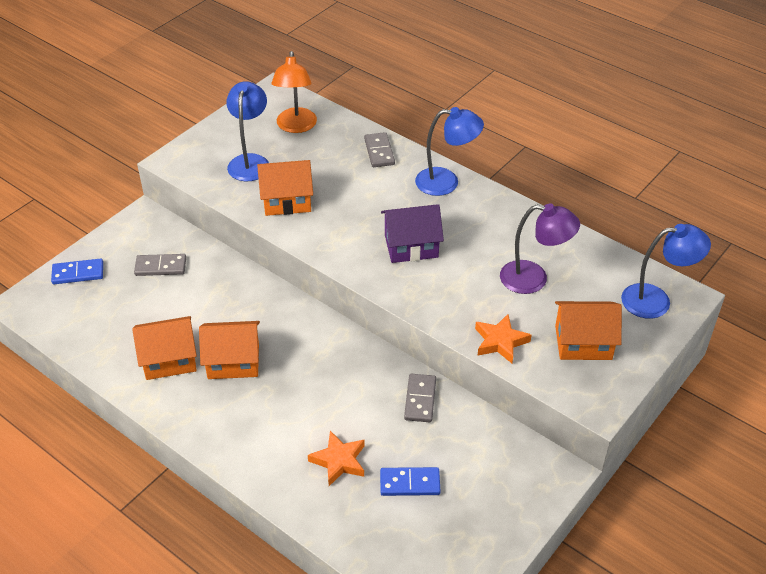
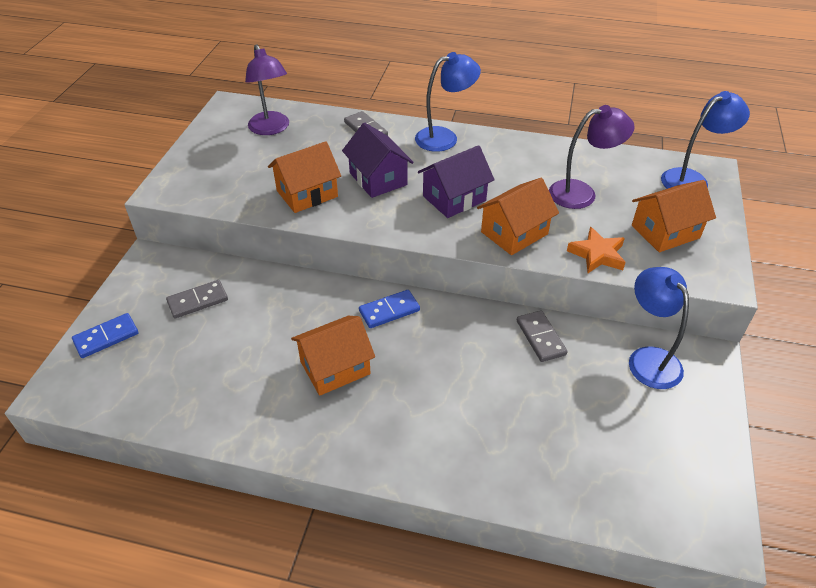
camera: 25 degrees left, 0 degrees up
orange house [132,316,197,380] -> orange house moved to [477,178,559,255]
blue lamp [226,81,269,181] -> blue lamp moved to [629,267,689,389]
orange lamp [272,51,317,133] -> purple lamp [245,44,289,135]
orange star [308,431,365,486] -> none
blue domino [380,467,440,496] -> blue domino moved to [359,290,420,328]
none -> purple house [342,123,414,198]

